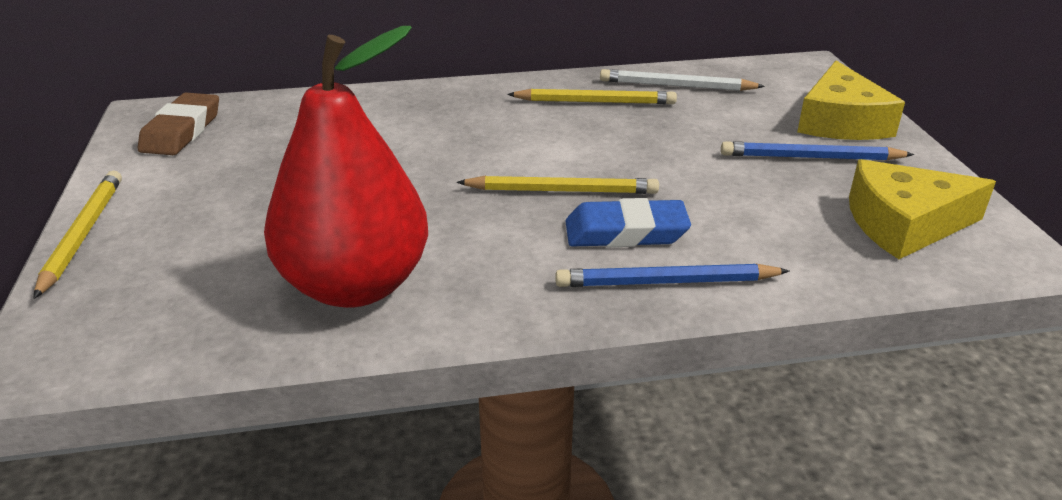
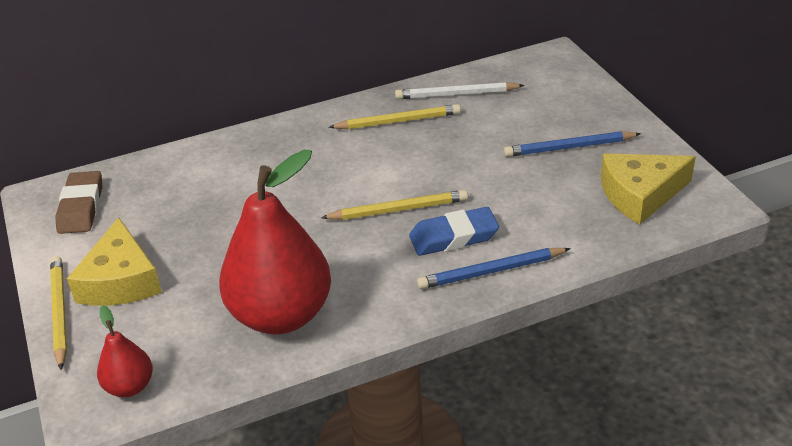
camera: 10 degrees left, 5 degrees up
yellow cheese [797,61,905,140] -> yellow cheese moved to [67,217,162,306]
none -> red pear [97,305,153,397]

